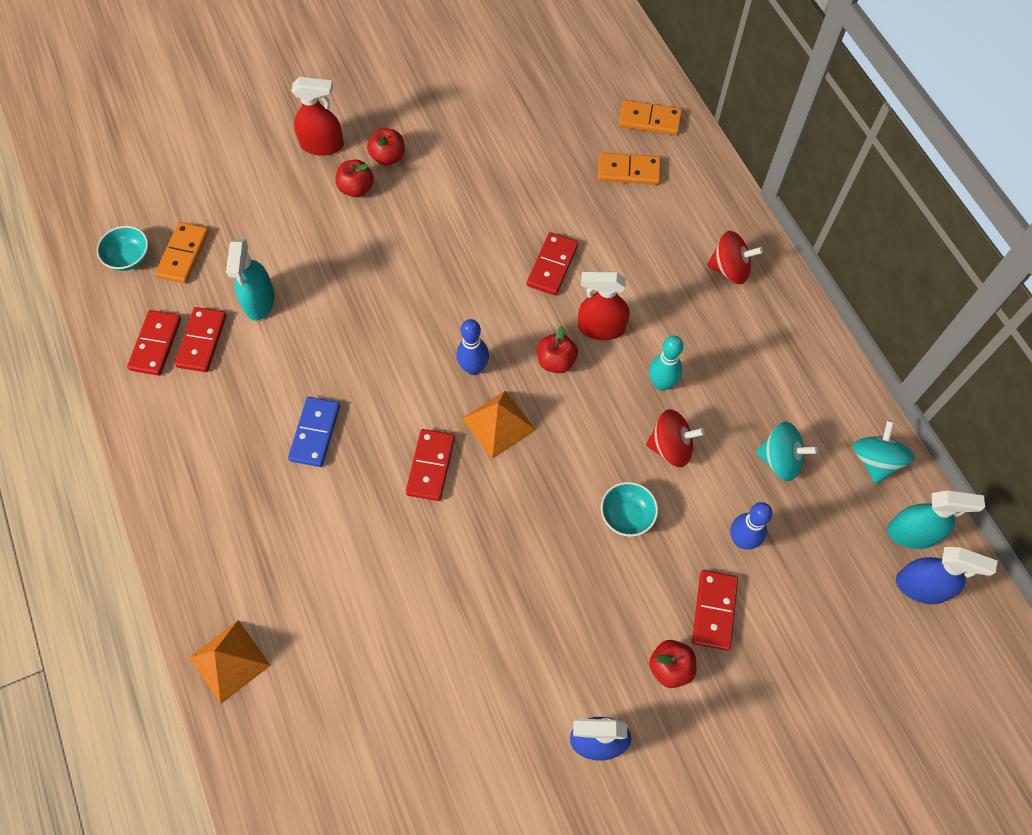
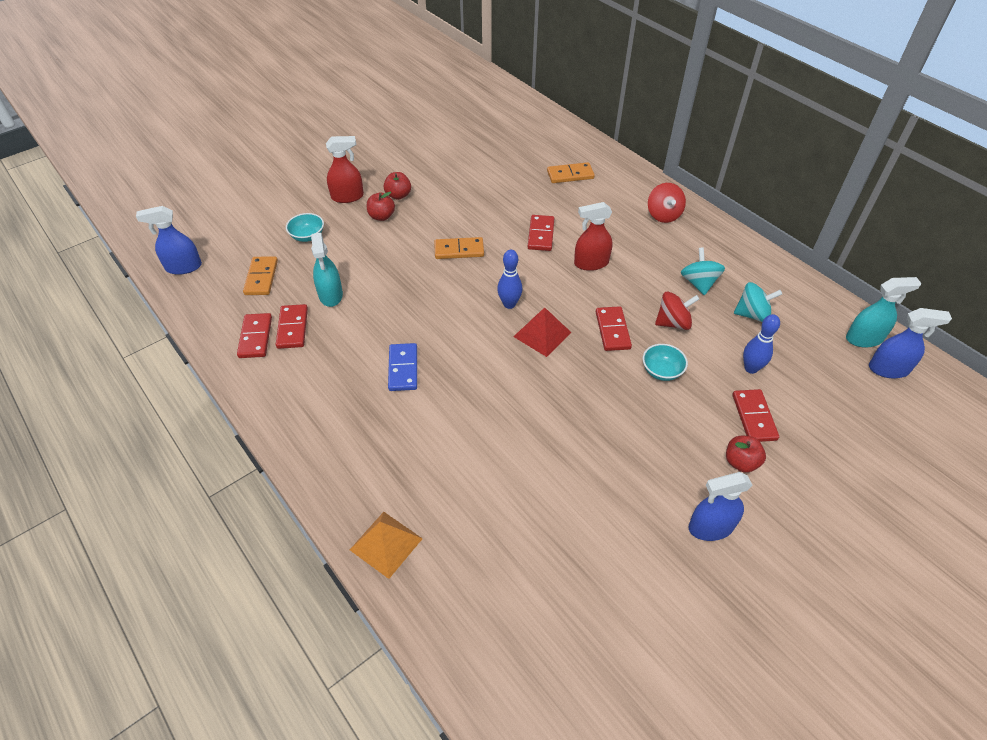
camera: 15 degrees left, 15 degrees down
turquoise bowl [97,226,148,271] -> turquoise bowl moved to [286,213,324,242]
red domino [406,429,455,501] -> red domino moved to [596,306,632,351]
orange pyramid [462,391,536,459] -> red pyramid [513,307,572,357]
red apple [537,326,578,373] -> none
orange domino [619,100,682,135] -> orange domino moved to [434,237,484,259]
turquoise bowling pin [649,335,683,391] -> none
red spinning top [707,231,763,284] -> red spinning top turned 90 degrees clockwise [648,183,686,223]
turquoise spinning top [853,420,915,484] -> turquoise spinning top moved to [681,247,725,295]
none -> blue spray bottle [136,206,202,275]

